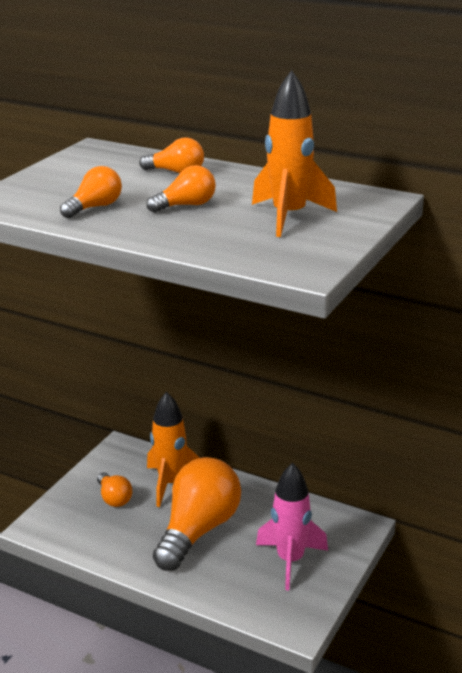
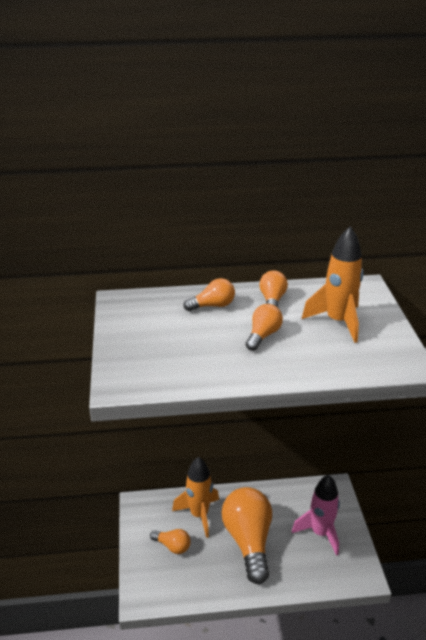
camera: 35 degrees left, 5 degrees up
orange light bulb [60,166,122,218] -> orange light bulb moved to [259,270,288,308]

